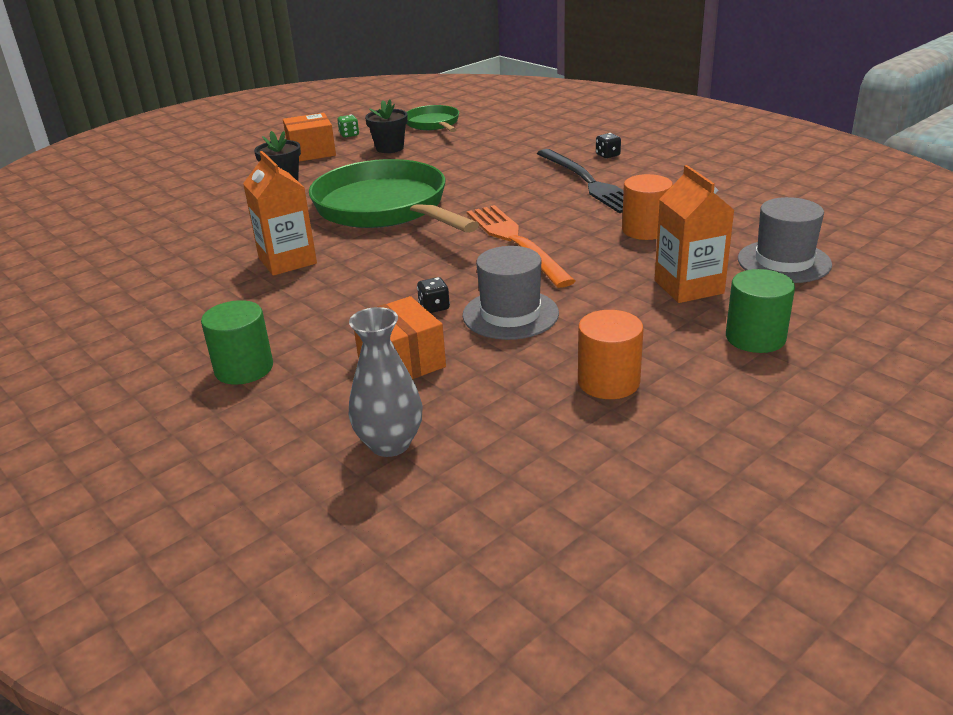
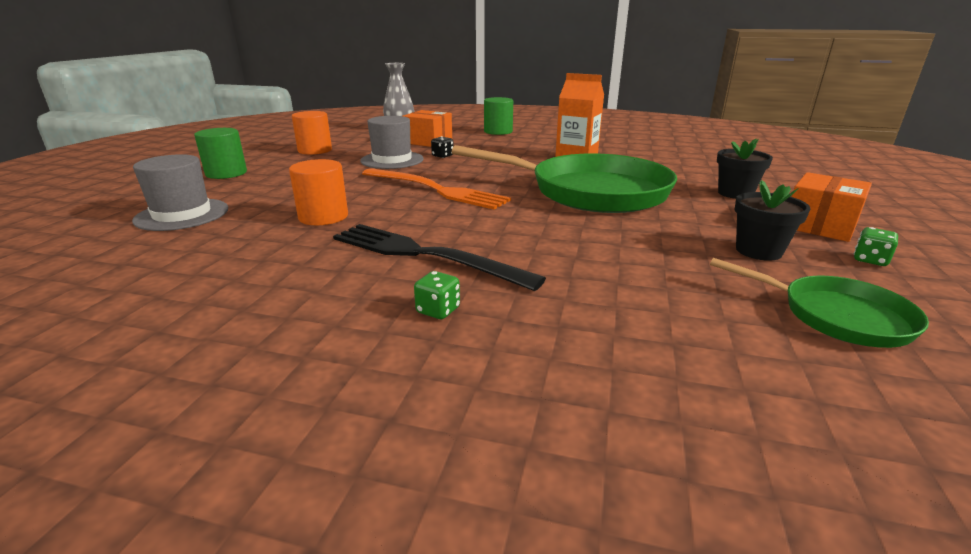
camera: 145 degrees right, 5 degrees down
black dice [596,133,621,159] -> green dice [414,271,460,319]
orange carton [654,165,734,303] -> none

